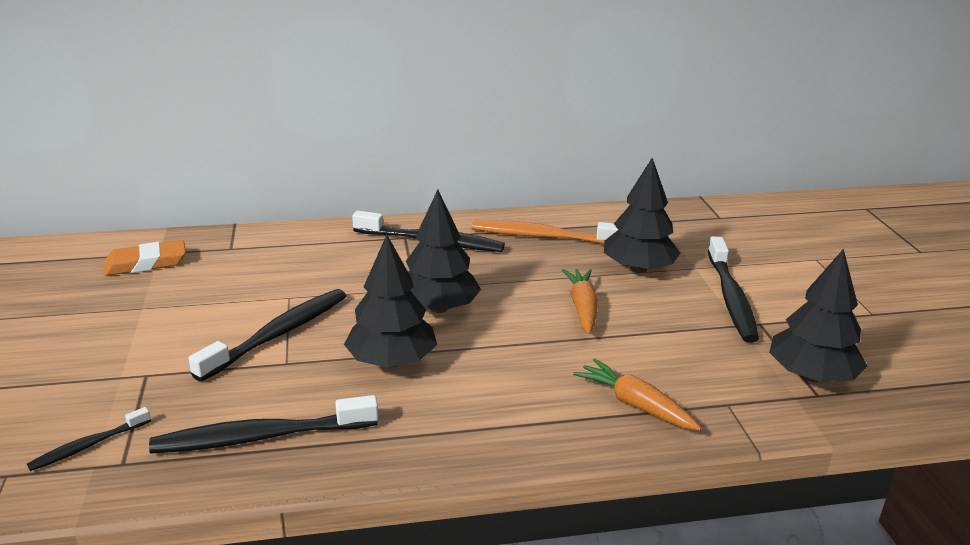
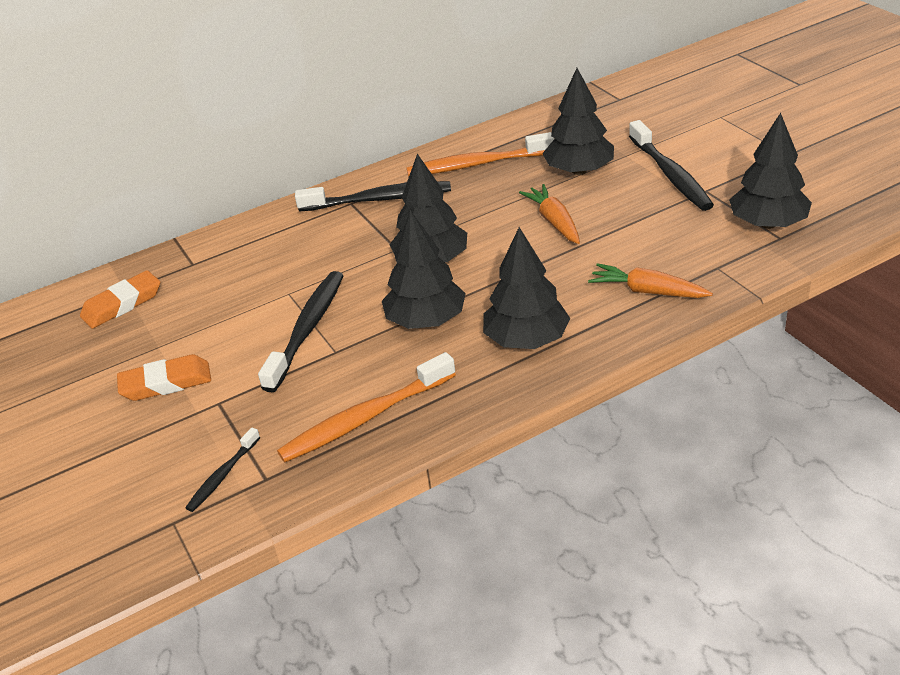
camera: 15 degrees left, 10 degrees up
black toothbrush [149,395,379,454] -> orange toothbrush [277,352,456,462]
none -> orange eraser [117,354,211,401]
none -> black tree [483,227,570,349]

